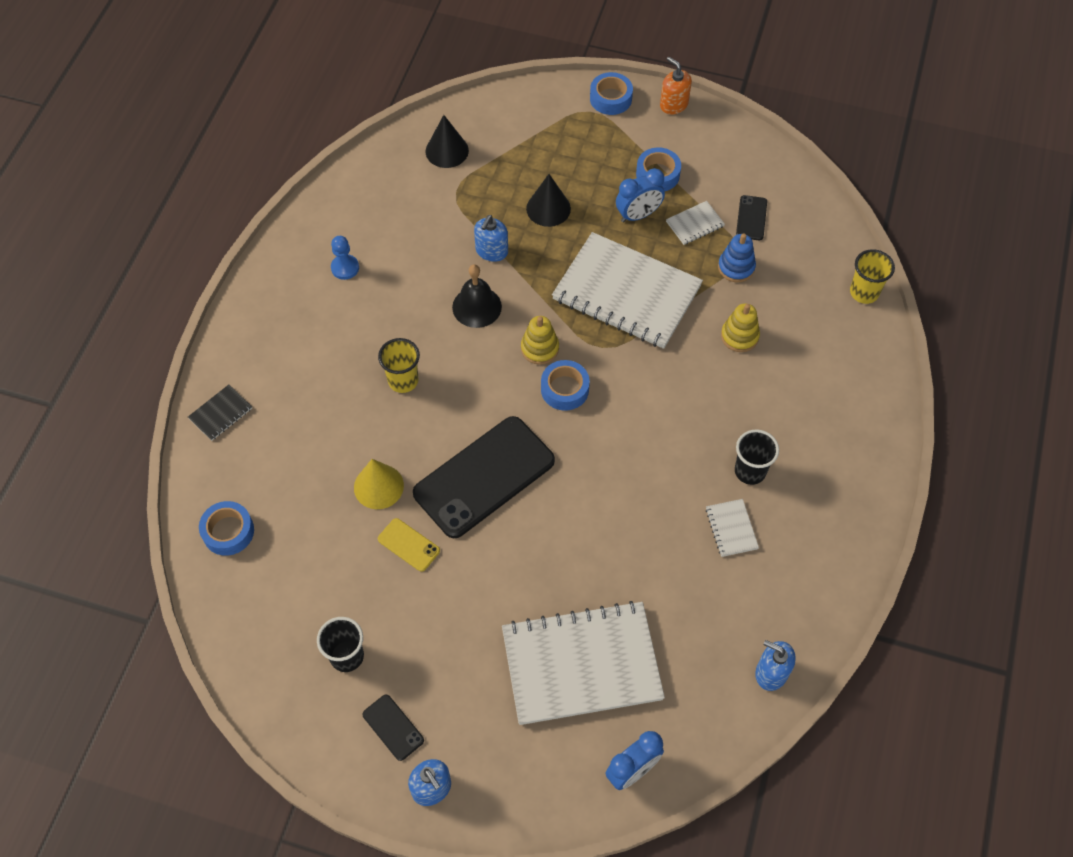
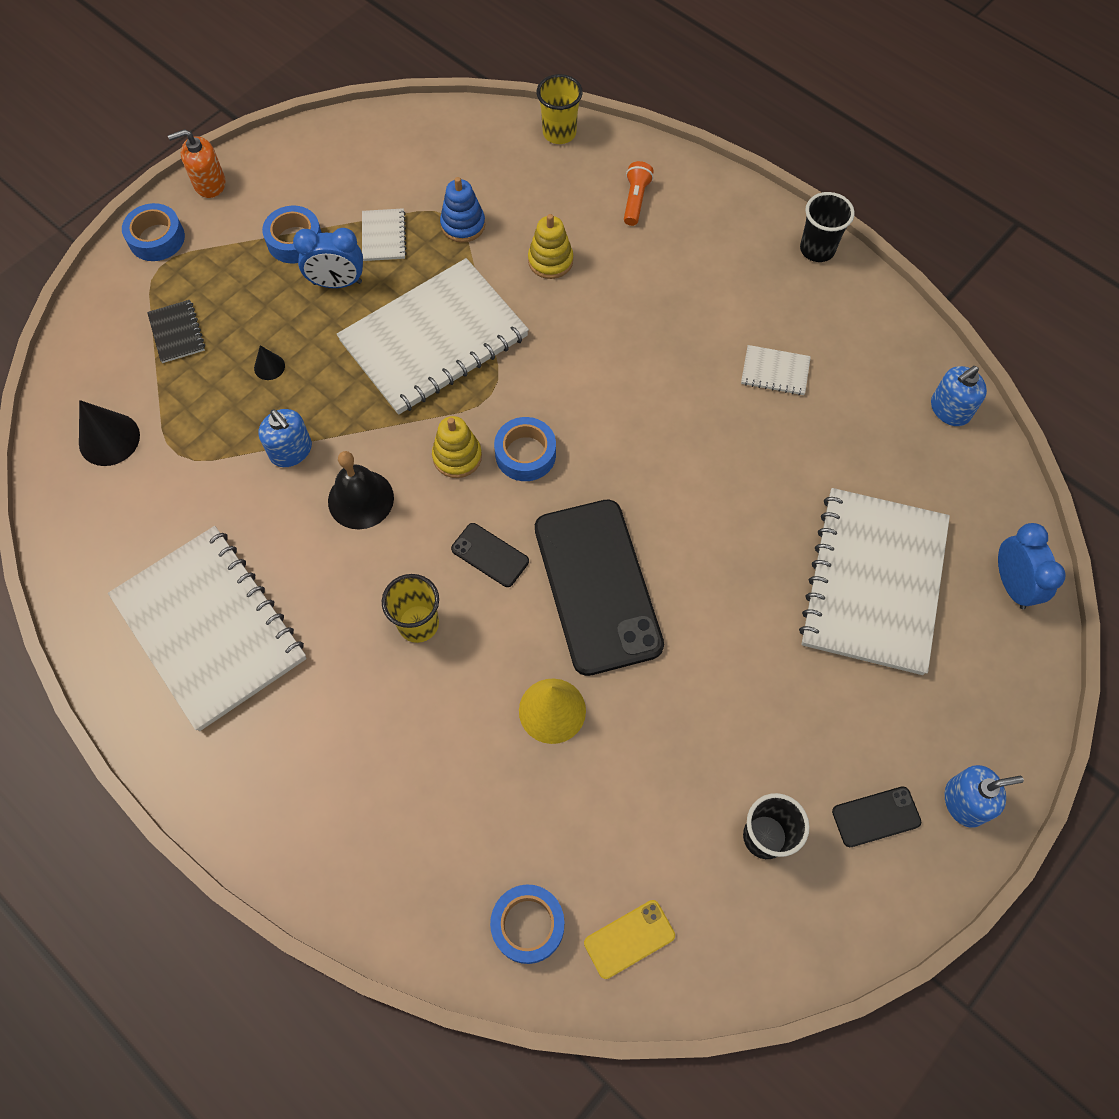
camera: 65 degrees left, 5 degrees up
black notebook [188,385,252,441] -> black notebook moved to [147,300,205,363]
blue pawn [331,236,359,280] -> white notebook [108,526,307,731]
yellow phone [378,518,440,572] -> yellow phone moved to [584,900,675,979]
black cone [526,174,571,227] -> black cone [254,345,285,380], size x0.53
blue clock [616,168,665,223] -> blue clock turned 90 degrees clockwise [293,228,363,288]
black cup [735,429,779,485] -> black cup moved to [800,192,855,262]
black phone [736,195,767,240] -> black phone moved to [451,523,529,587]
none -> orange flashlight [624,161,654,226]

